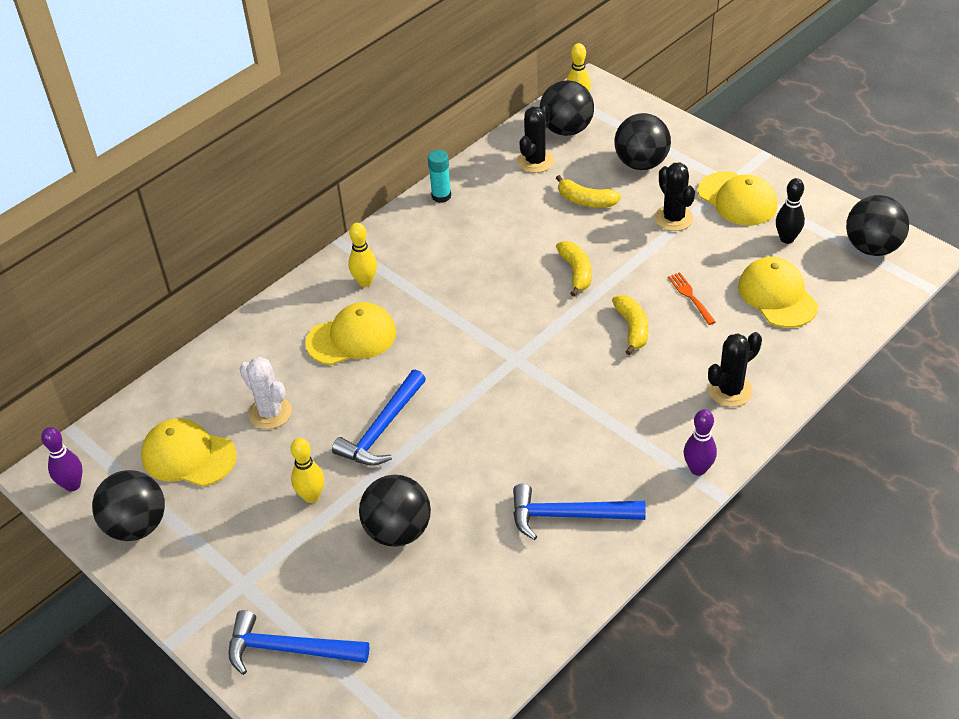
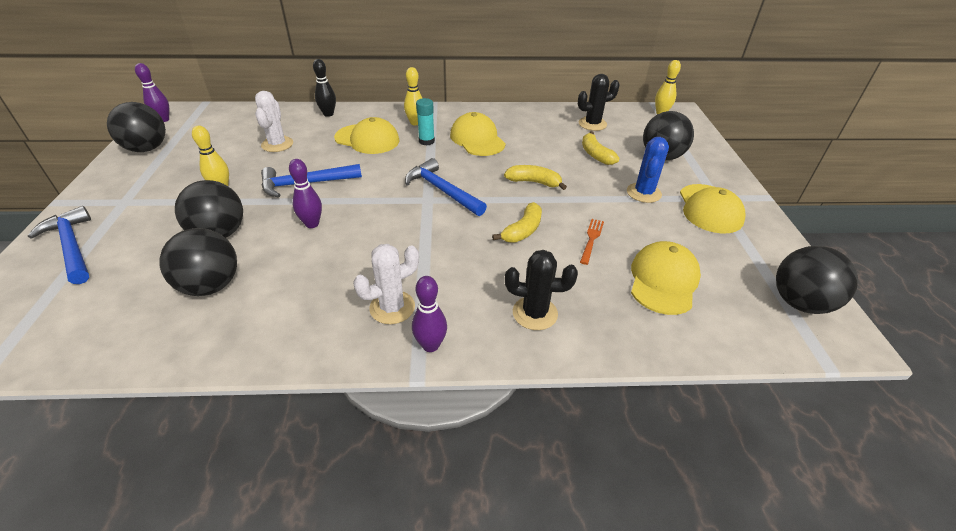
camera: 40 degrees right, 5 degrees down
yellow cap [141,418,237,486] -> yellow cap moved to [450,112,506,156]
turquoise glue stick [428,150,451,203] -> turquoise glue stick moved to [416,98,435,146]
blue hammer [513,484,646,540] -> blue hammer moved to [405,158,487,216]
black ball [540,80,594,136] -> black ball moved to [159,228,237,296]
yellow banana [556,241,592,297] -> yellow banana turned 105 degrees counterclockwise [504,165,567,190]
black cactus [654,162,695,231] -> blue cactus [627,137,669,203]
black bowling pin [776,178,805,244] -> black bowling pin moved to [313,59,336,117]
none -> purple bowling pin [289,159,322,228]
none -> white cactus [353,244,419,324]

